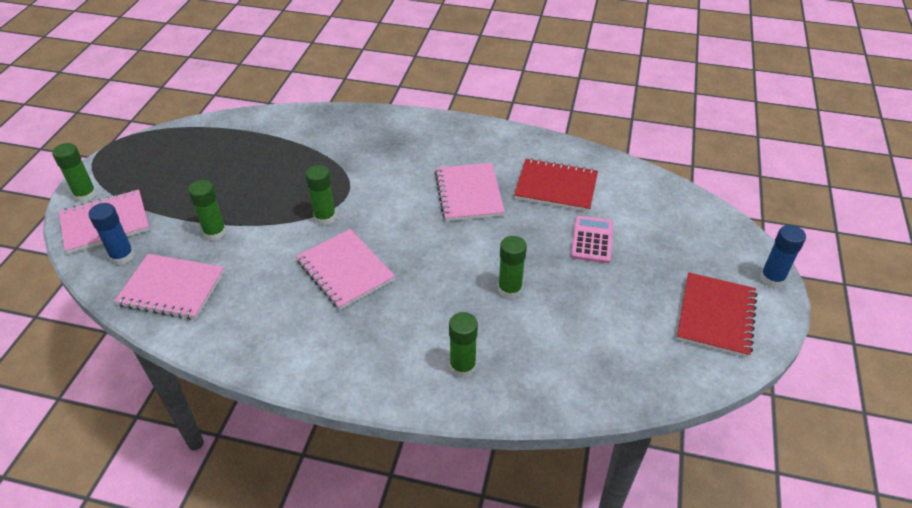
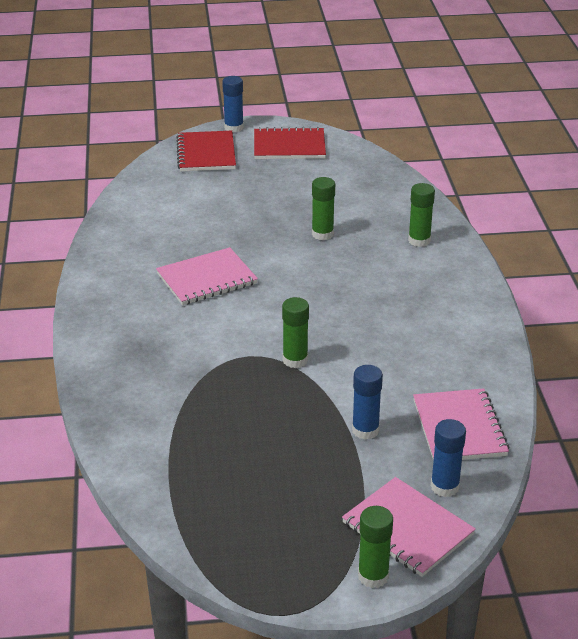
camera: 110 degrees left, 10 degrees down
green glue stick [188,180,227,241] -> blue glue stick [352,365,383,440]
pink notebook [296,229,395,310] -> none
red notebook [514,158,598,212] -> red notebook moved to [176,131,236,171]
pink calculator [571,216,613,263] -> none

